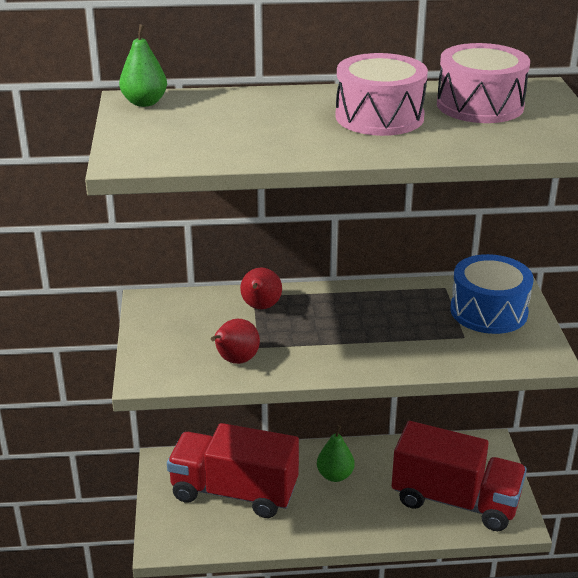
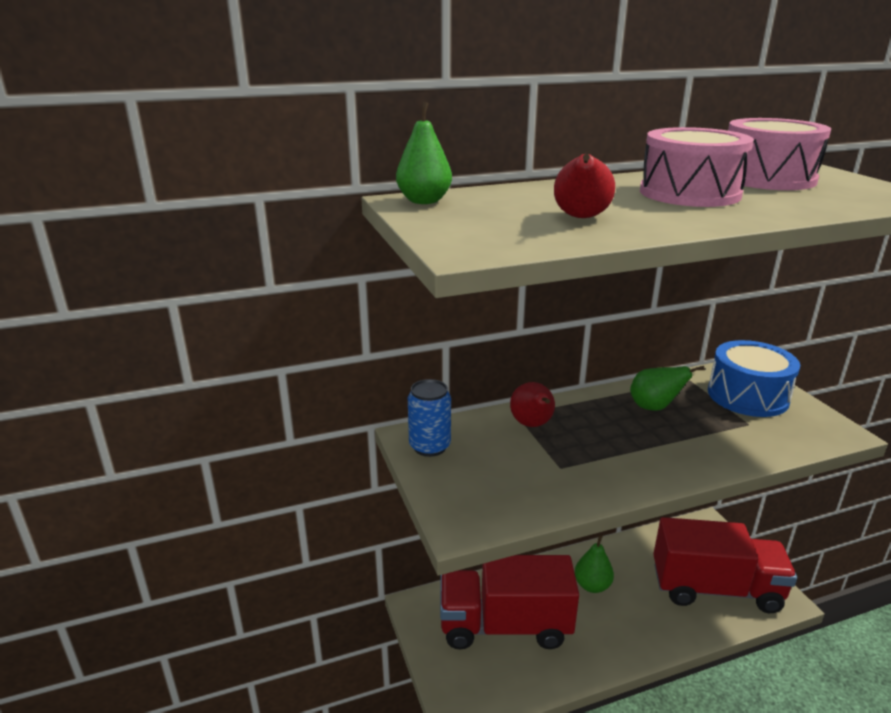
camera: 15 degrees left, 5 degrees down
red pear [211,319,260,364] -> red pear moved to [554,154,615,218]
none -> blue can [408,379,451,457]
none -> green pear [630,366,705,411]

